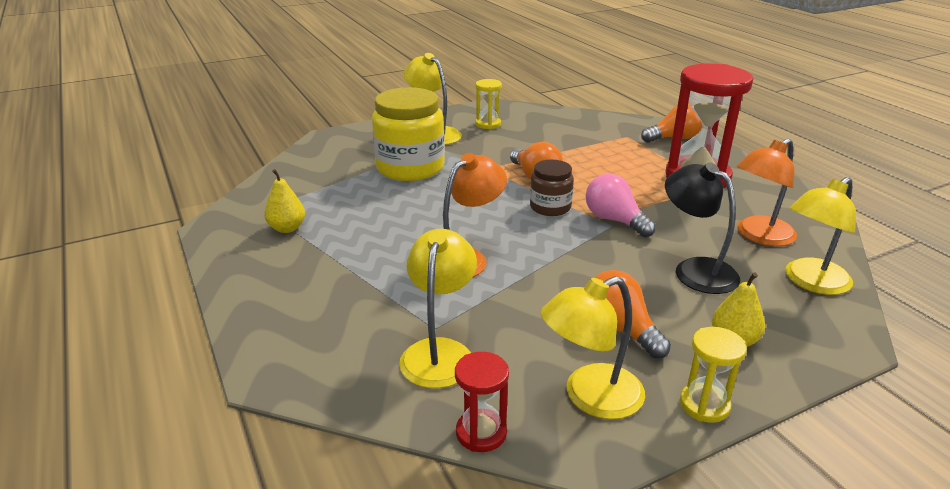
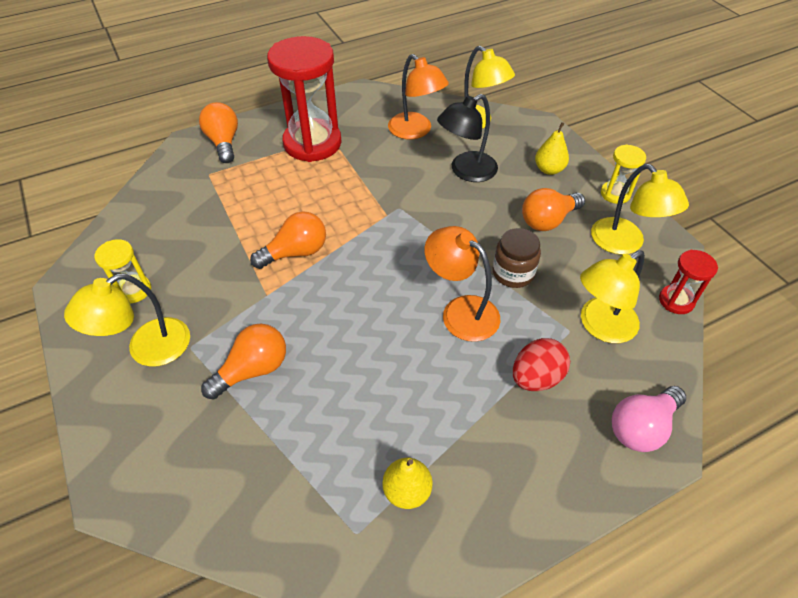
camera: 90 degrees left, 20 degrees up
yellow jar [372,87,445,181] -> orange light bulb [201,324,286,400]
yellow lamp [399,229,477,388] -> yellow lamp turned 45 degrees counterclockwise [580,250,645,343]
brown jar [530,160,574,216] -> brown jar moved to [493,228,541,288]
pink light bulb [586,174,656,237] -> pink light bulb moved to [612,386,686,452]
none -> red egg [513,338,570,391]

